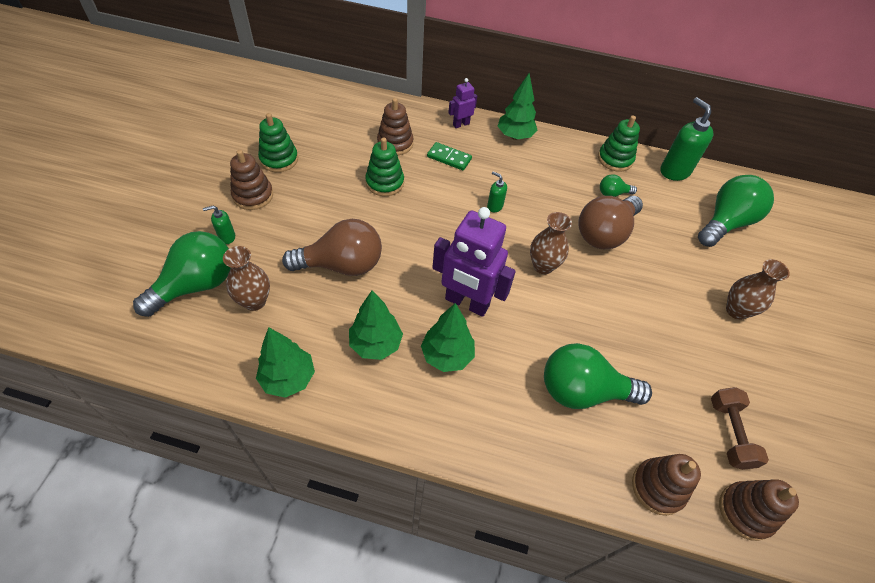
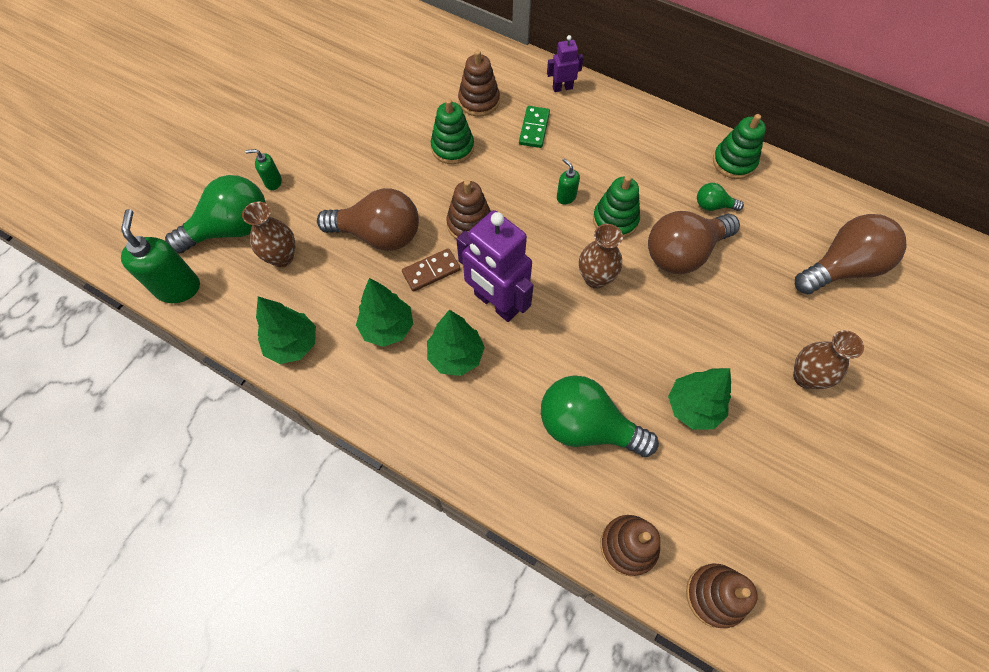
camera: 20 degrees right, 10 degrees up
brown stacking toy [230,150,273,210] -> brown stacking toy moved to [446,180,491,239]
green stacking toy [258,113,298,172] -> green stacking toy moved to [593,176,640,238]
green domino [427,142,472,170] -> green domino turned 60 degrees clockwise [519,106,550,148]
green tree [498,73,537,140] -> green tree moved to [668,368,731,430]
green soap dispenser [661,97,714,181] -> green soap dispenser moved to [121,209,200,303]
green light bulb [698,175,774,247] -> brown light bulb [795,214,907,294]
brown dumbbell [711,387,769,470] -> none
none -> brown domino [402,248,460,292]

